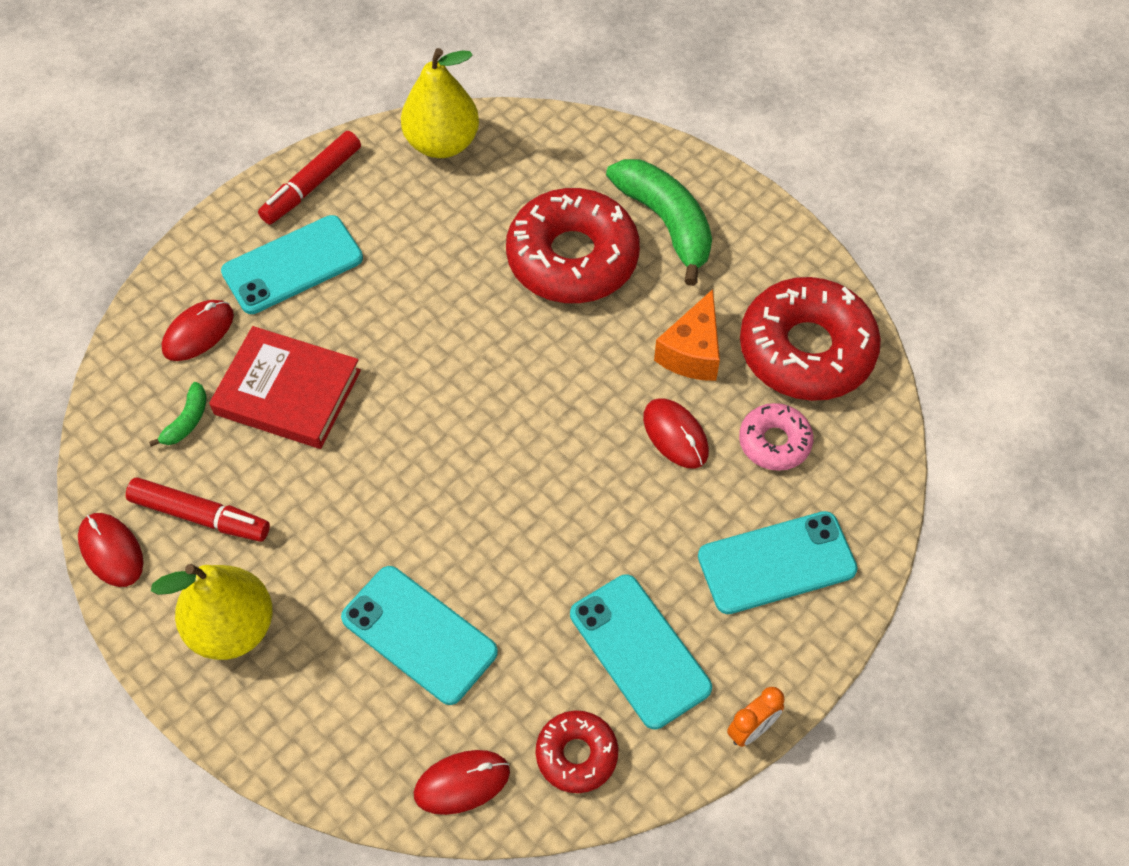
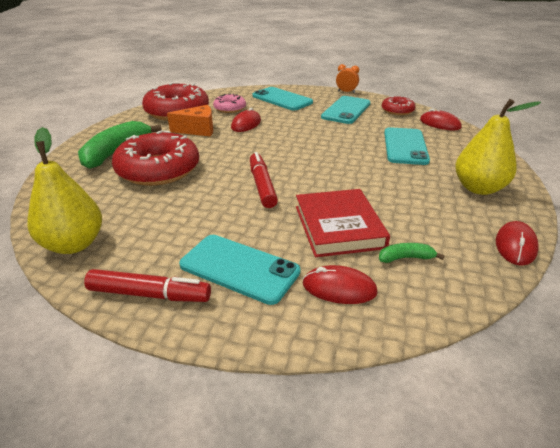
camera: 120 degrees left, 25 degrees down
red marker [126,477,270,542] -> red marker moved to [250,152,278,208]

